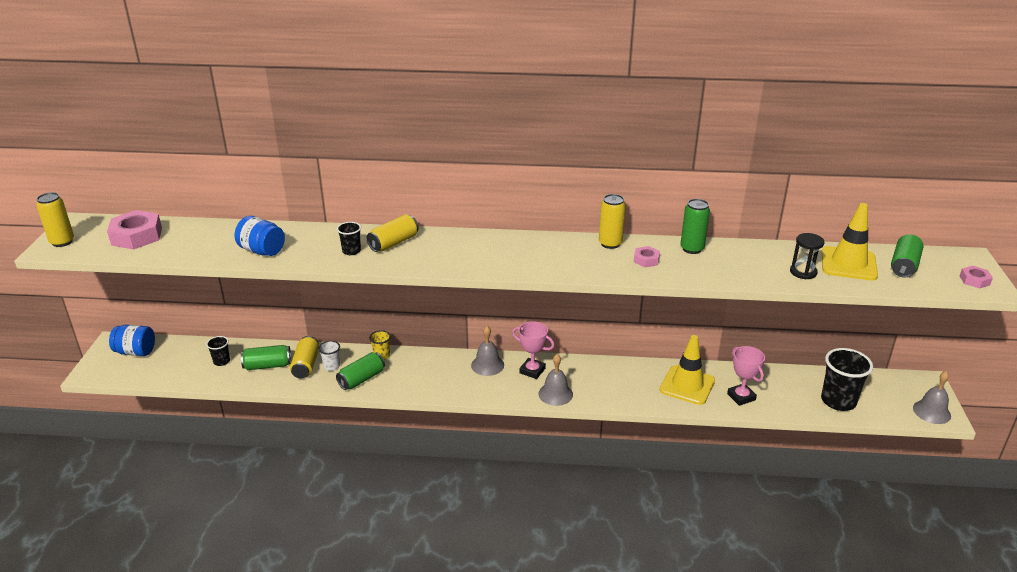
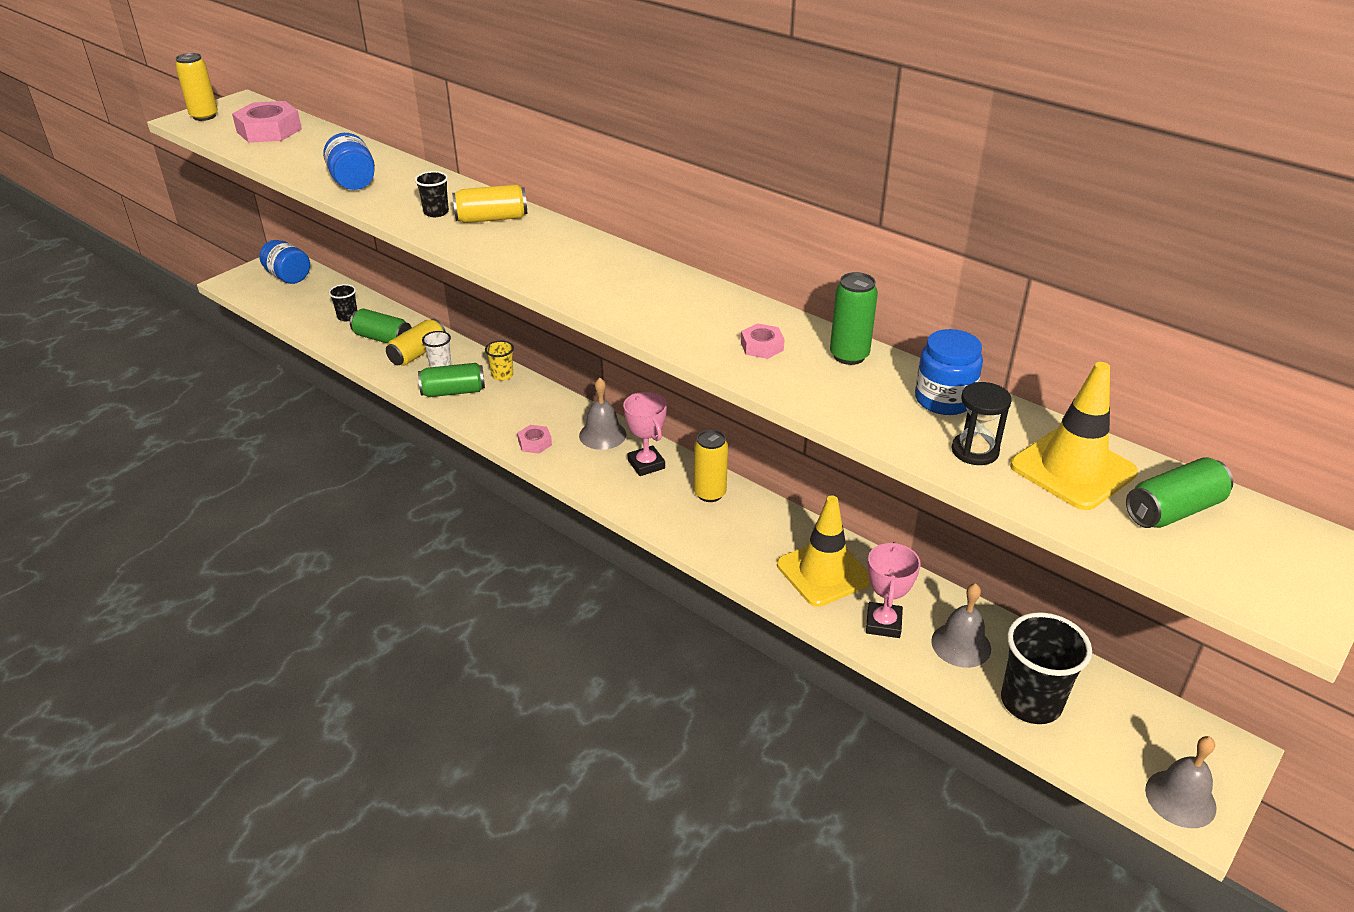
camera: 35 degrees right, 5 degrees up
grey bell [538,354,573,406] -> grey bell moved to [931,583,991,668]
yellow can [599,194,626,249] -> yellow can moved to [694,430,728,502]
pink nut [960,266,993,289] -> pink nut moved to [517,425,552,454]
none -> blue jar [915,329,983,415]

